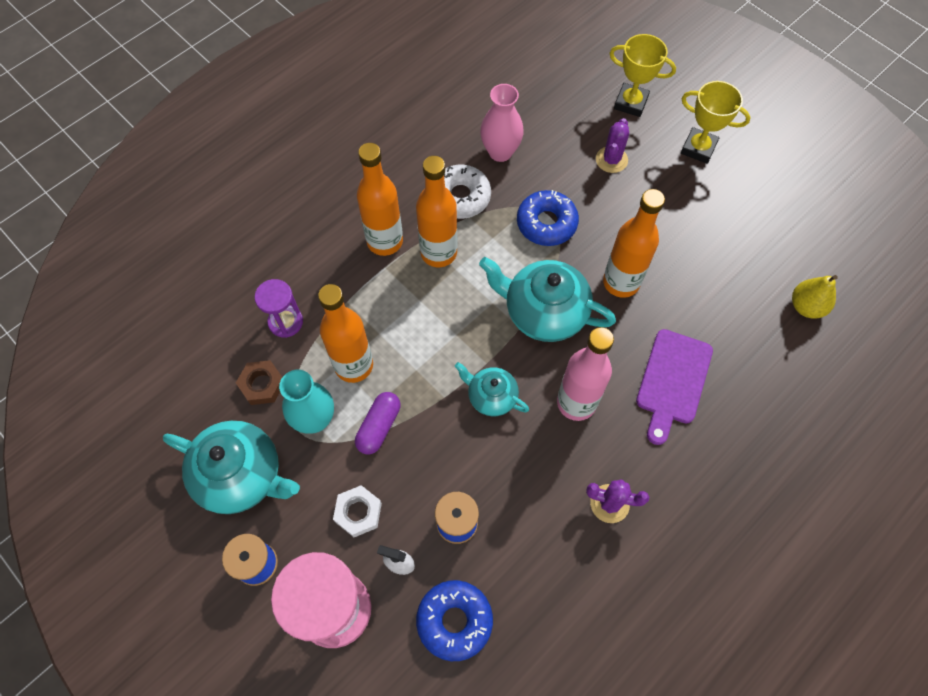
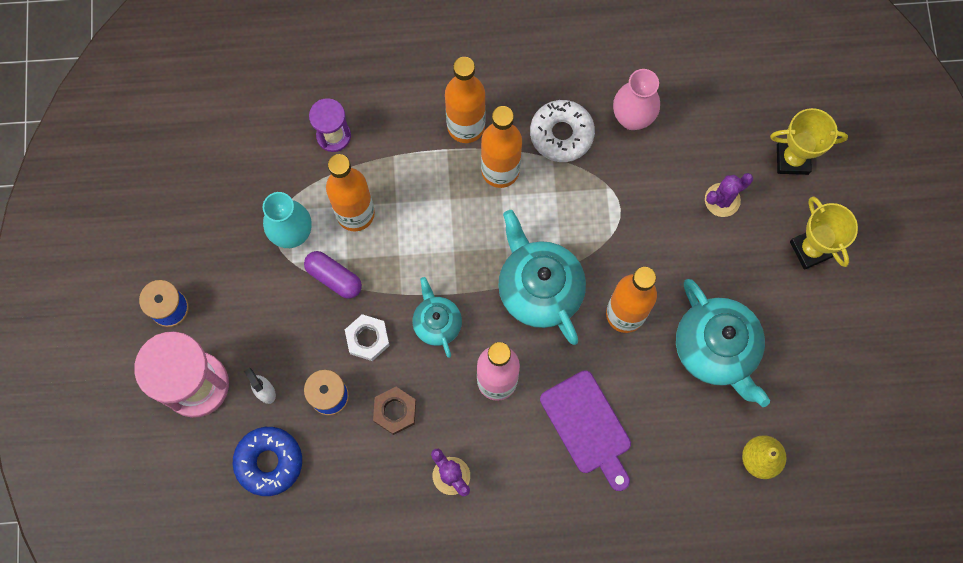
camera: 40 degrees right, 10 degrees up
turquoise teapot [163,421,300,514] -> turquoise teapot moved to [676,279,770,407]
brown nut [236,360,282,405] -> brown nut moved to [373,387,416,435]
white nut [333,485,382,537] -> white nut moved to [345,314,390,361]
purple capsule [355,392,400,454] -> purple capsule turned 60 degrees clockwise [304,251,362,299]
blue donut [517,190,579,246] -> none
yellow trophy [609,34,676,117] -> yellow trophy turned 60 degrees counterclockwise [770,108,848,175]
purple cutting board [636,329,713,445] -> purple cutting board turned 90 degrees counterclockwise [540,370,631,491]

